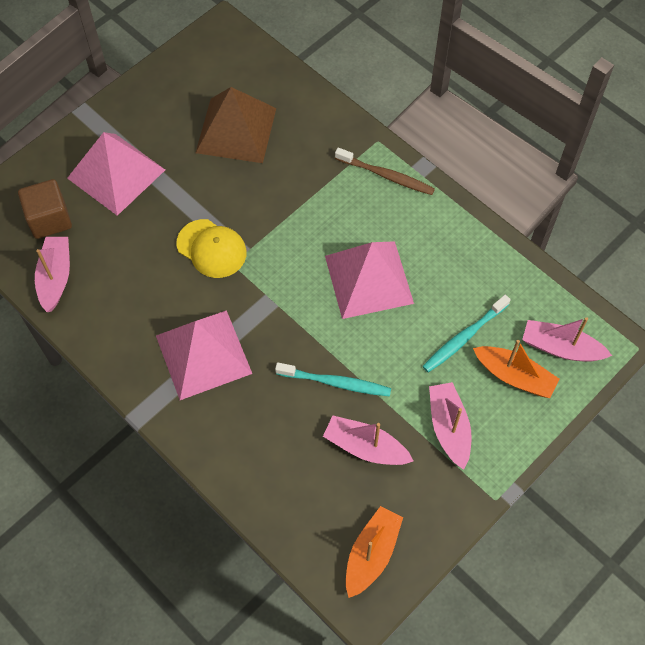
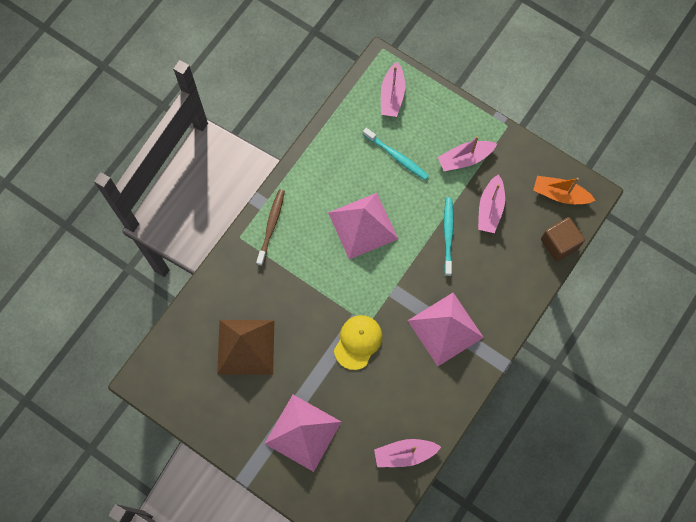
camera: 100 degrees left, 10 degrees up
brown cube [18,179,72,239] -> brown cube moved to [541,217,585,261]
orange boat [473,340,560,398] -> none

